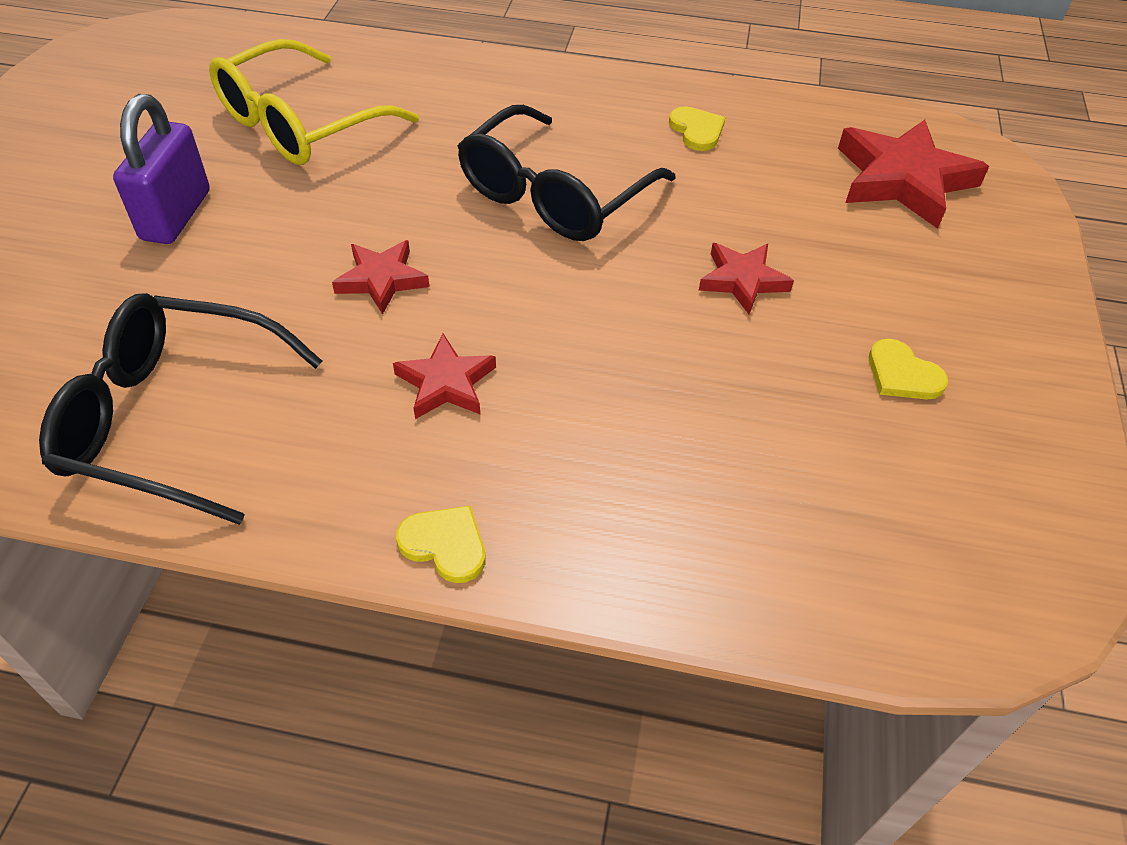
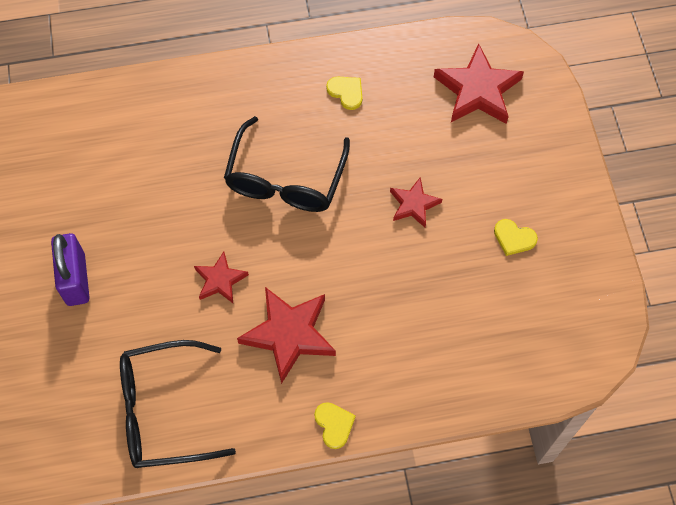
camera: 20 degrees left, 15 degrees up
yellow glasses [209,39,419,165] -> none
red star [393,334,496,419] -> red star [237,287,336,384], size x1.76
yellow heart [396,506,485,583] -> yellow heart turned 60 degrees clockwise [314,402,356,449]

